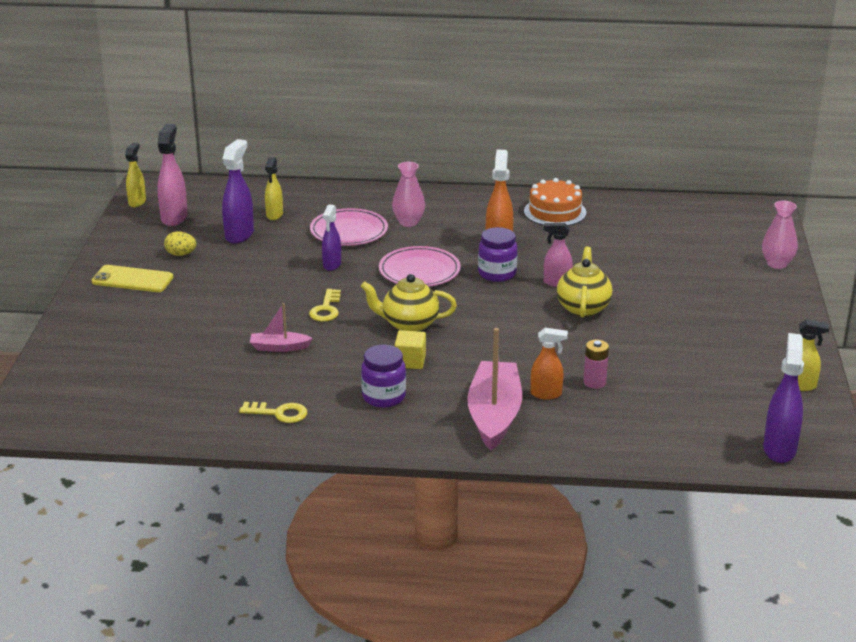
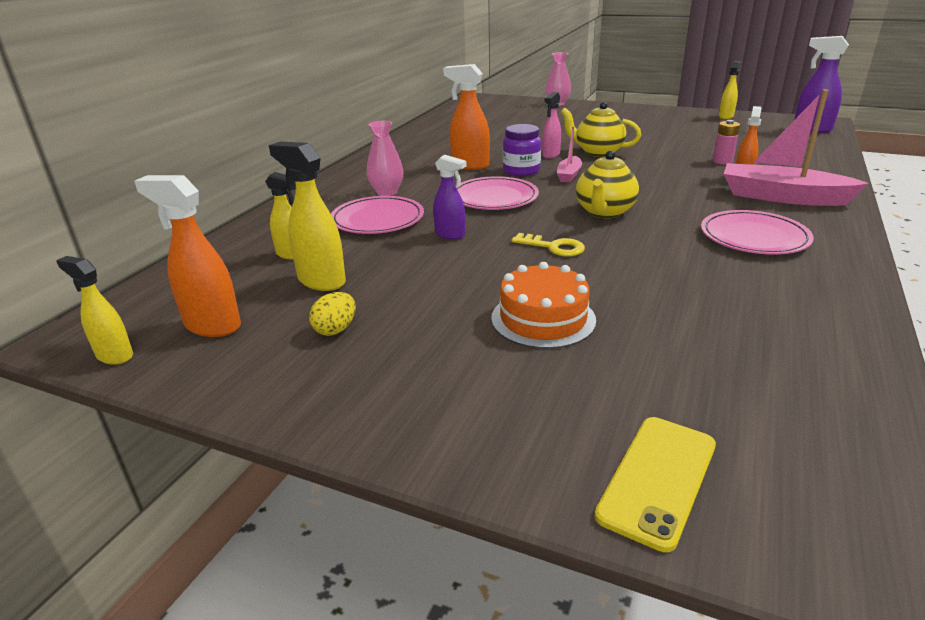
camera: 70 degrees left, 0 degrees up
yellow phone [92,265,173,292] -> yellow phone moved to [595,417,716,552]
pink spray bottle [157,124,187,226] -> orange spray bottle [134,175,241,337]
purple spray bottle [222,139,254,243] -> yellow spray bottle [269,141,346,291]
yellow key [239,402,307,423] -> none
pink boat [250,303,313,352] -> pink boat moved to [557,126,582,183]
purple jar [361,345,406,408] -> pink plate [701,210,814,255]
yellow cube [394,330,426,369] -> none
orange cake [524,178,586,226] -> orange cake moved to [491,262,596,349]

